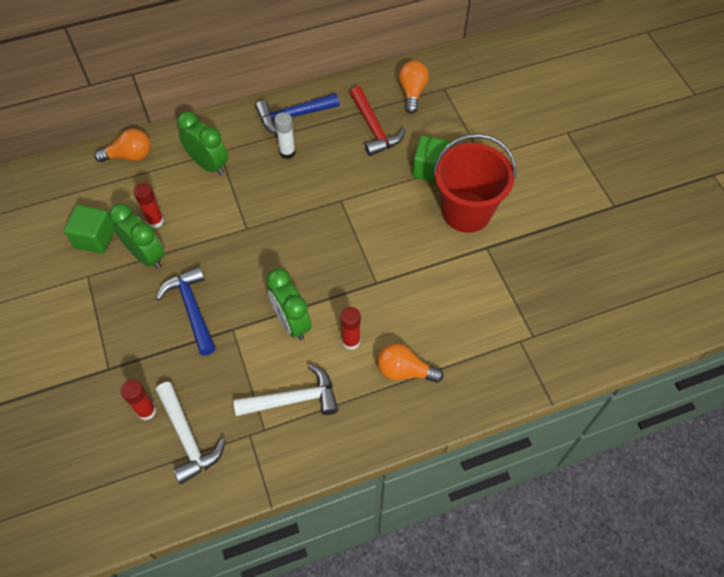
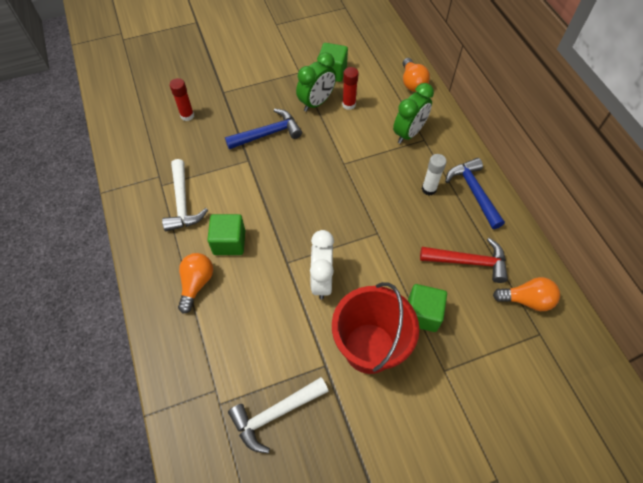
camera: 90 degrees right, 0 degrees up
white hammer [156,382,225,484] -> white hammer moved to [228,377,329,453]
green clock [266,268,311,340] -> none
red glue stick [340,307,361,350] -> green cube [207,214,245,255]
red hammer [350,86,406,156] -> red hammer turned 150 degrees counterclockwise [420,238,508,283]
none -> white clock [310,230,334,299]

